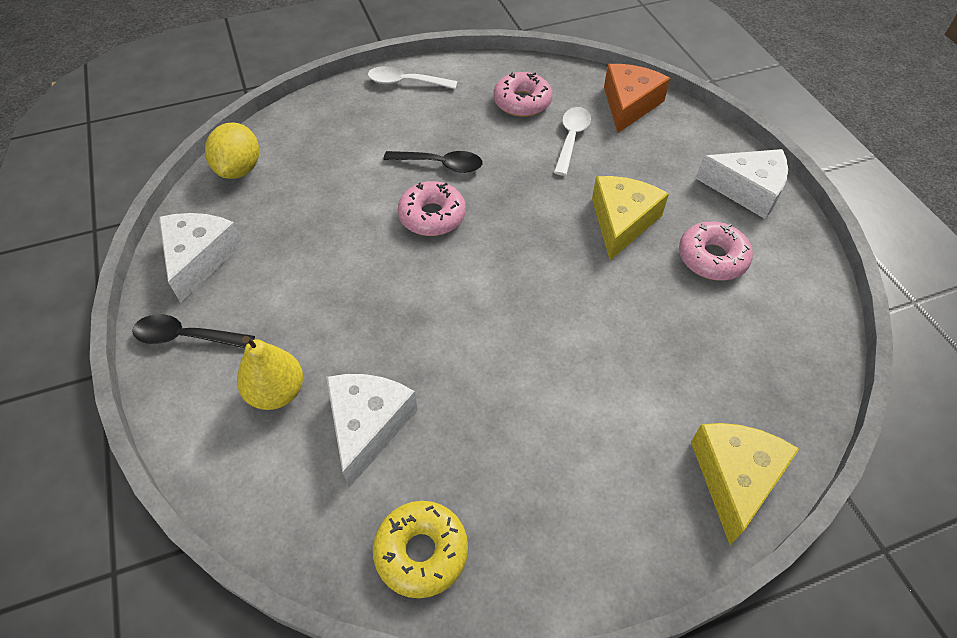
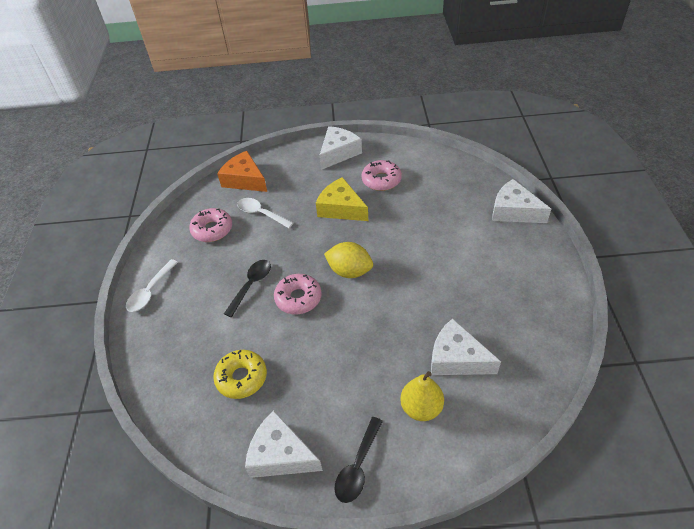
camera: 70 degrees left, 5 degrees down
yellow lemon [205,122,259,179] -> yellow lemon moved to [324,242,373,278]
yellow donut [373,501,468,598] -> yellow donut moved to [213,350,267,399]
yellow cheese [691,423,799,545] -> white cheese [492,179,551,223]

